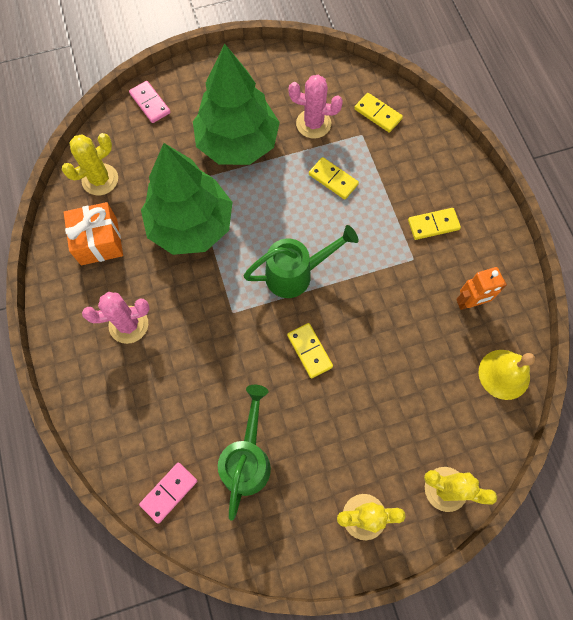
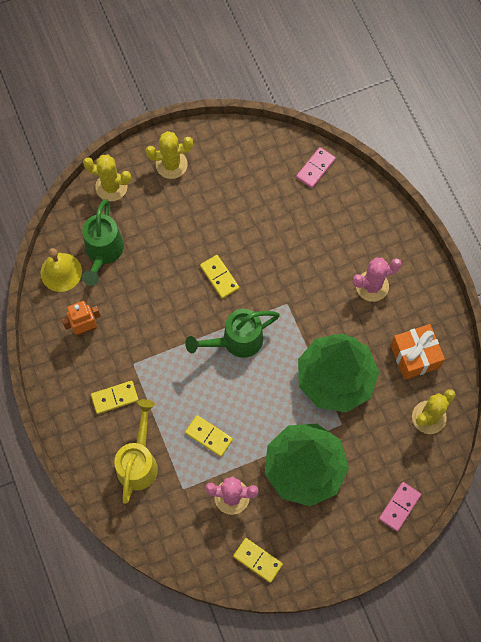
camera: 175 degrees right, 0 degrees up
pink domino [129,81,171,123] -> pink domino turned 75 degrees clockwise [379,482,421,531]
green watering can [218,385,271,521] -> green watering can moved to [82,199,124,286]
yellow domino [354,93,403,133] -> yellow domino moved to [233,538,283,583]
none -> yellow watering can [114,399,158,504]

